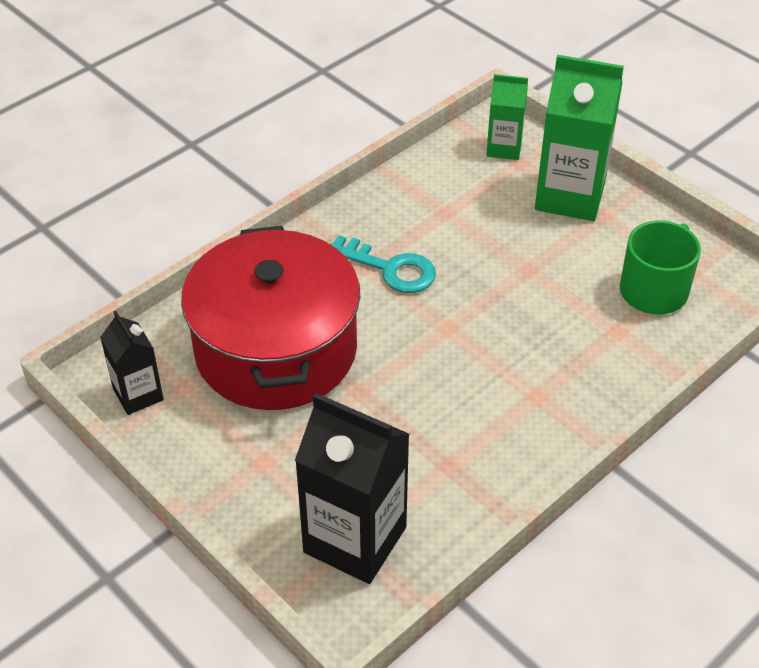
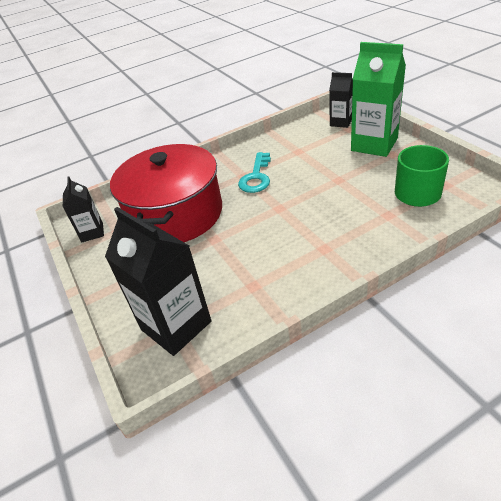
camera: 20 degrees right, 5 degrees down
turquoise key [330,235,436,293] -> turquoise key turned 60 degrees clockwise [238,152,271,193]
green carton [486,74,528,160] -> black carton [329,72,353,128]

